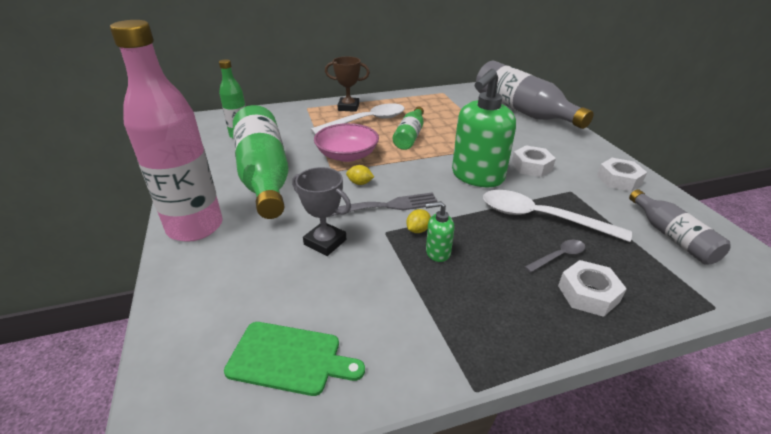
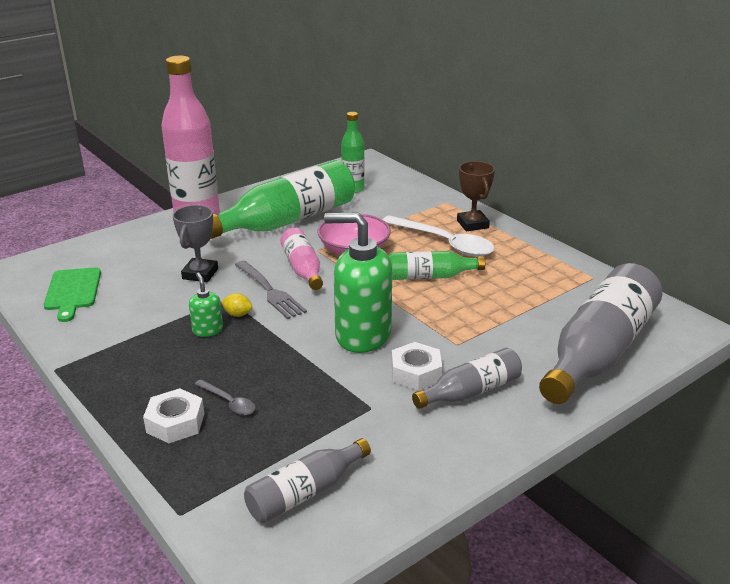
camera: 70 degrees right, 5 degrees down
yellow lemon [346,165,374,185] -> pink bottle [280,228,323,290]
white spoon [483,190,632,242] -> none
white nut [597,158,647,192] -> none
none -> grey bottle [412,348,522,409]

